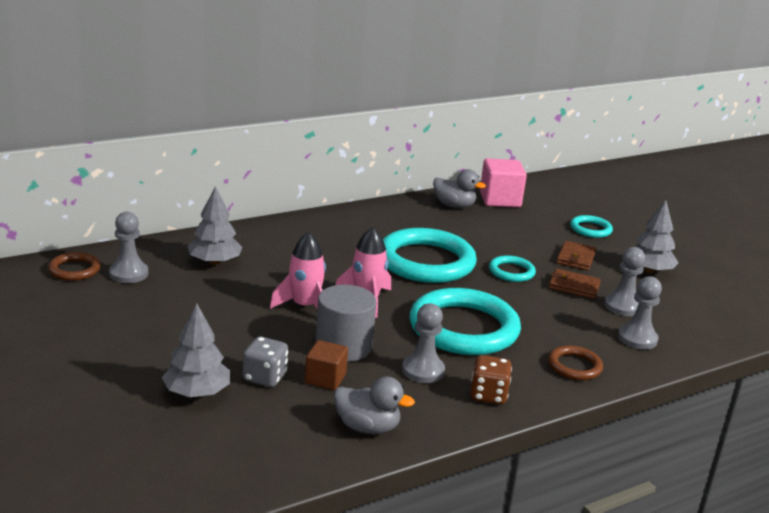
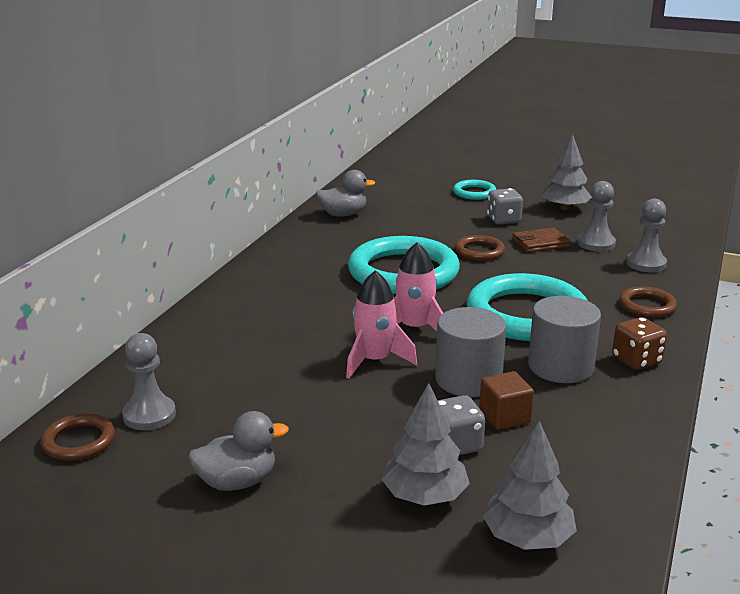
camera: 35 degrees left, 0 degrees up
grey tree [187,186,242,265] -> grey tree moved to [482,421,577,550]
grey duck [334,377,415,434] -> grey duck moved to [188,411,289,491]
grey pawn [402,303,445,383] -> grey cylinder [528,296,601,383]
pink cube [480,158,527,207] -> none
turquoise ring [489,255,536,282] -> brown ring [455,235,505,261]
brown wallet [557,241,596,270] -> grey dice [487,188,523,225]

